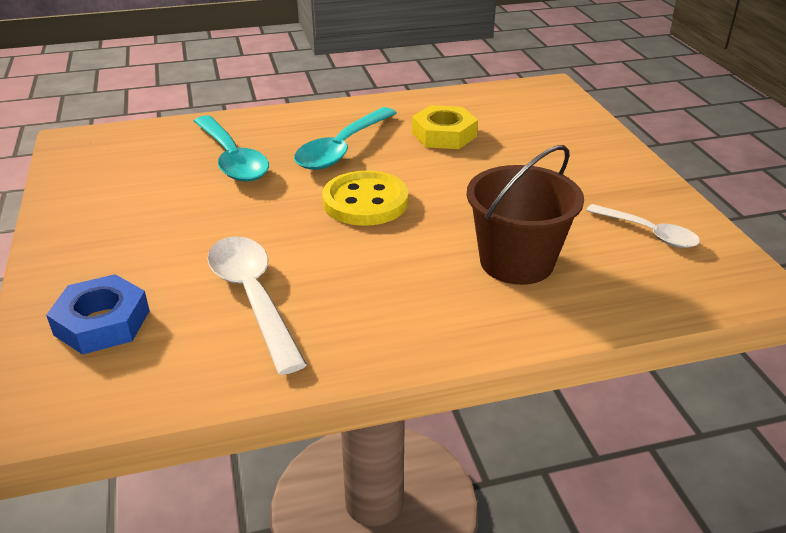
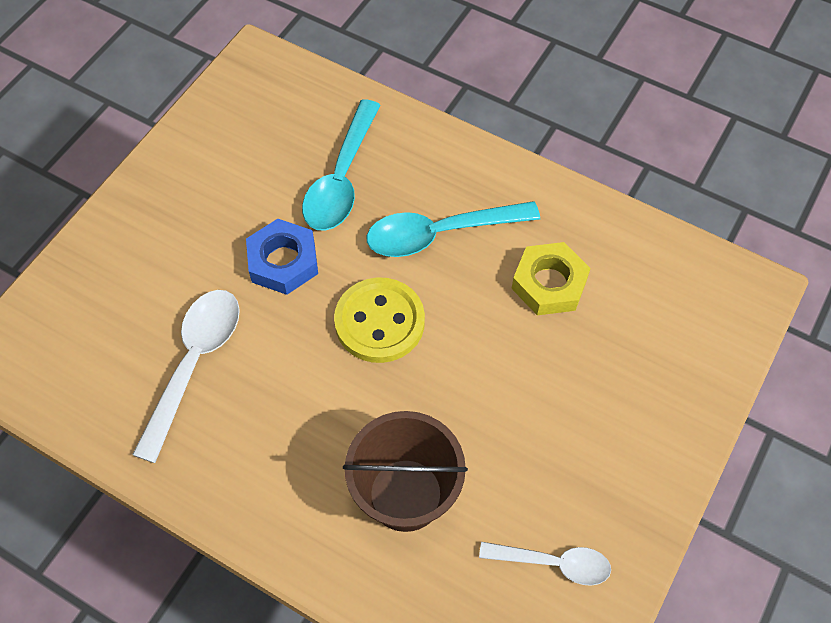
camera: 45 degrees right, 25 degrees up
blue nut [46,274,150,355] -> blue nut moved to [246,219,318,295]
white spoon [586,204,700,248] -> white spoon turned 75 degrees counterclockwise [479,542,611,586]

